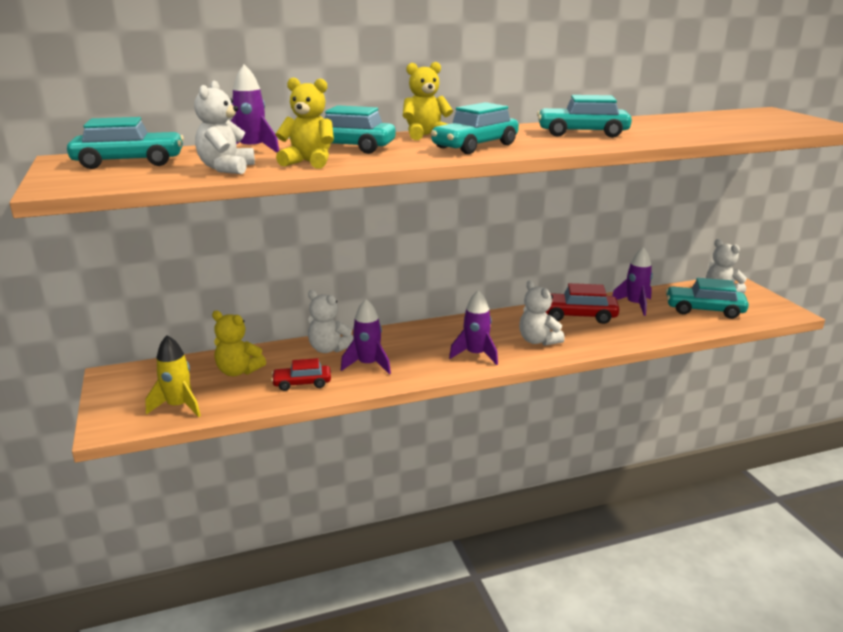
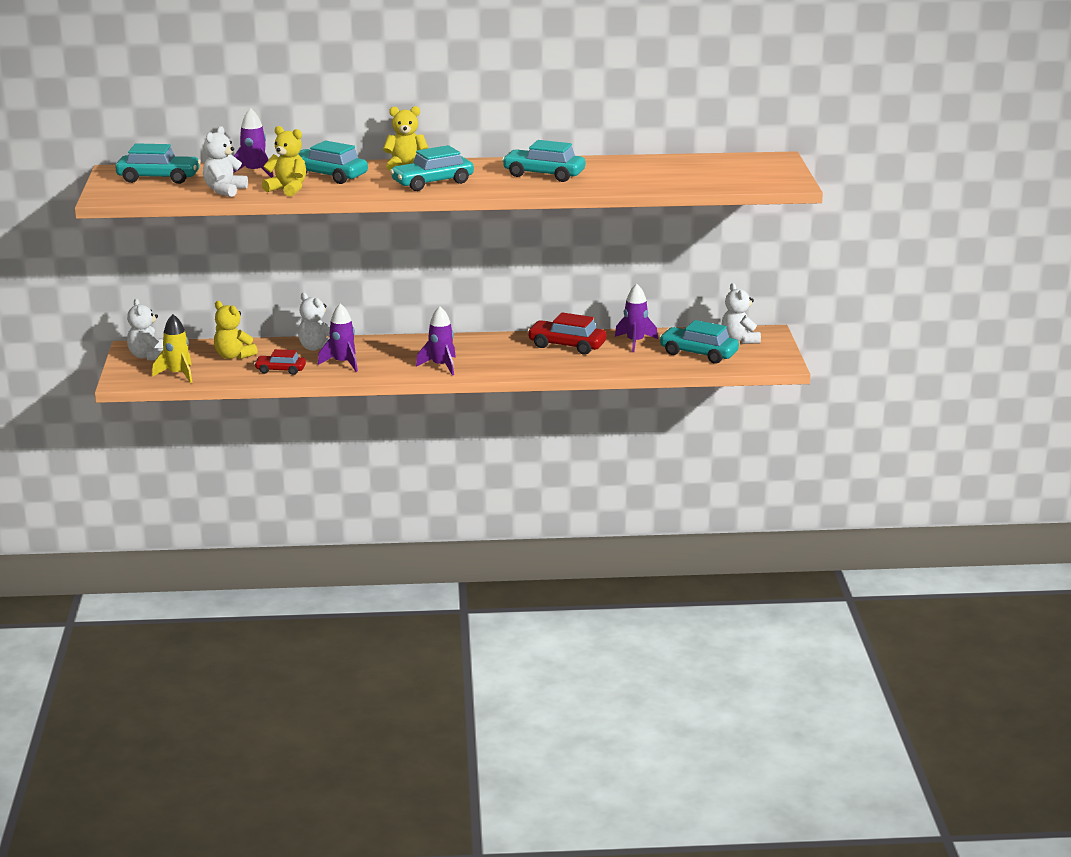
camera: 15 degrees right, 0 degrees up
white teddy bear [519,281,565,346] -> white teddy bear moved to [127,299,163,361]

